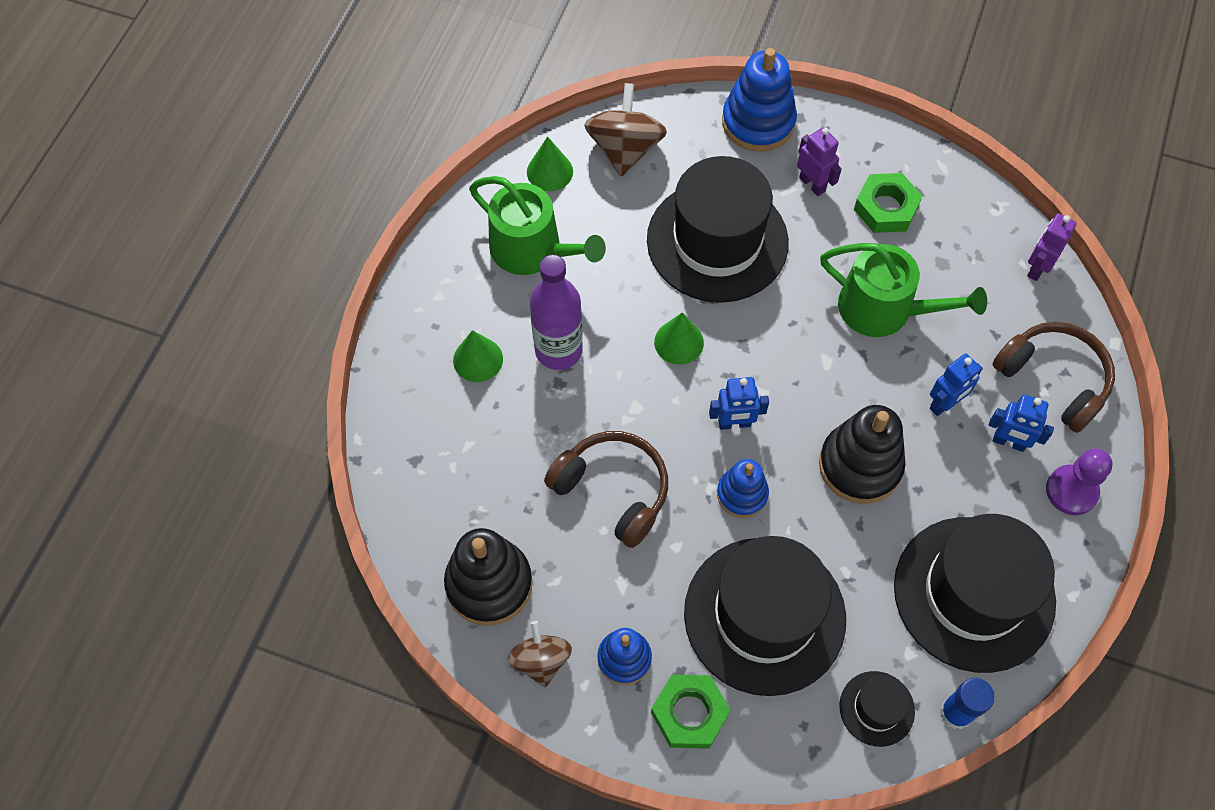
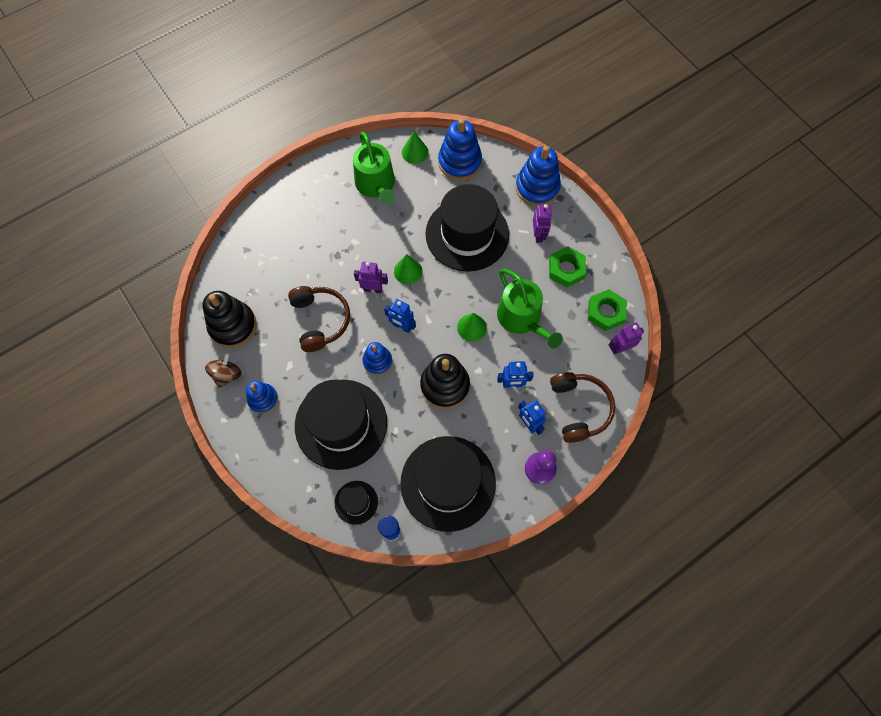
camera: 35 degrees right, 5 degrees up
green cone [453,330,503,382] -> green cone moved to [457,313,487,342]
purple bottle [530,255,583,370] -> none
brown spinning top [584,83,667,177] -> blue stacking toy [438,119,482,181]
green nut [651,674,731,749] -> green nut moved to [588,289,627,331]
none -> purple robot [354,262,388,293]

